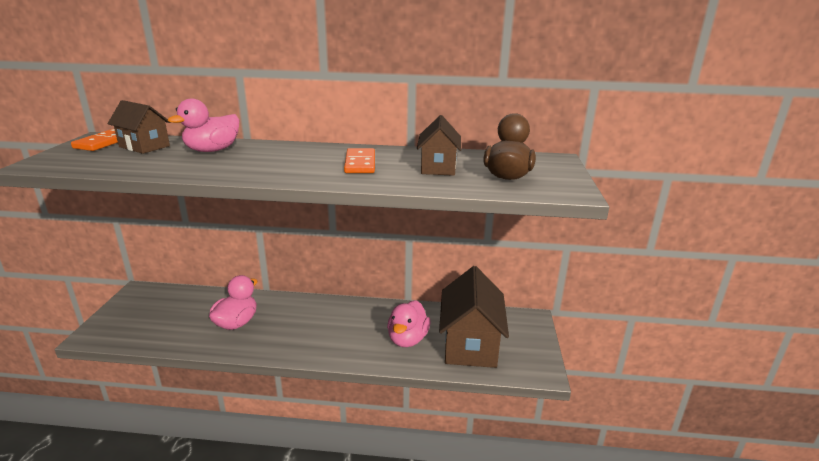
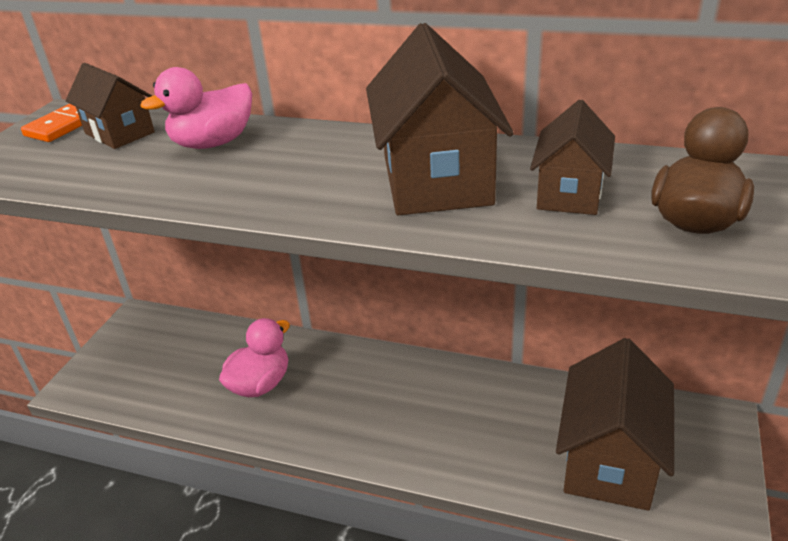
camera: 15 degrees right, 10 degrees up
orange domino [344,148,375,173] -> brown house [366,23,514,215]
pink duck [387,300,430,347] -> none

